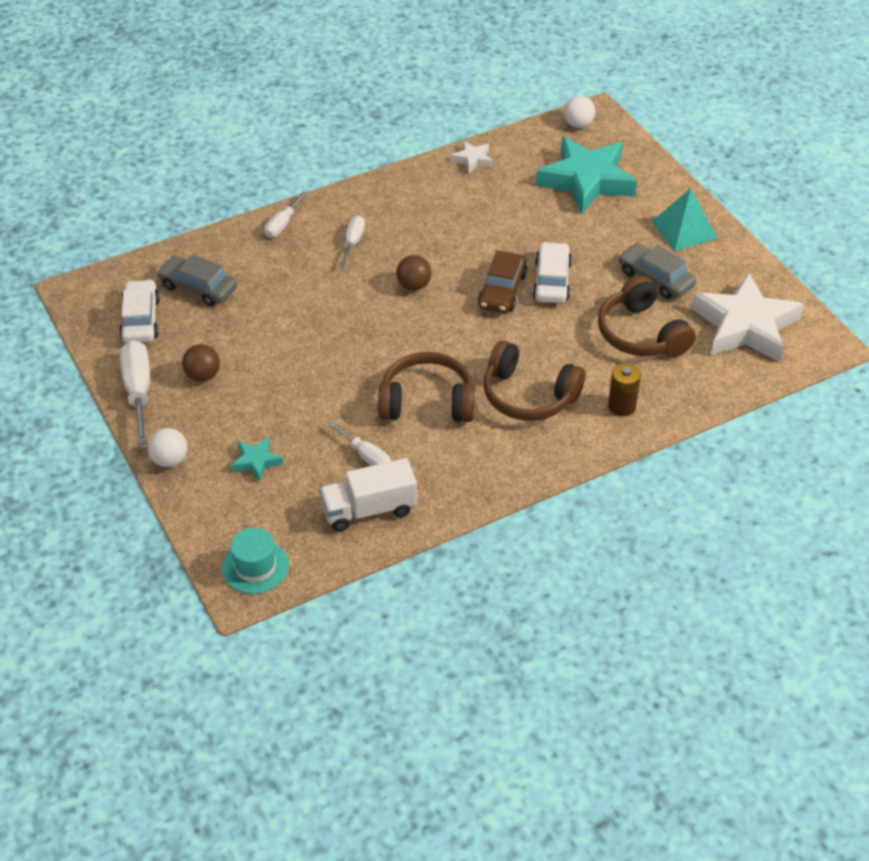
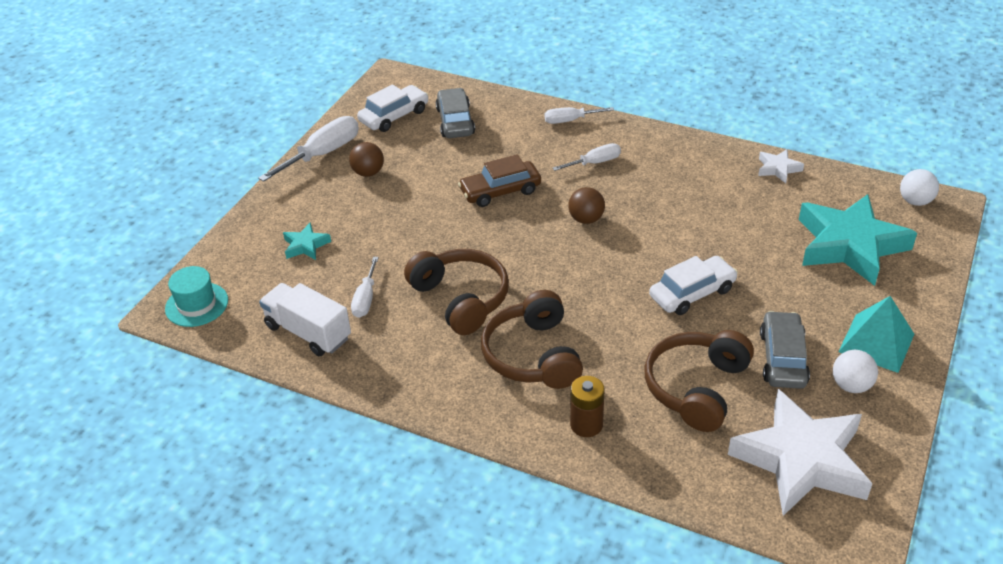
camera: 55 degrees right, 5 degrees down
white ball [148,428,188,467] -> white ball moved to [833,350,878,393]
brown car [478,250,527,313] -> brown car moved to [458,154,541,207]

